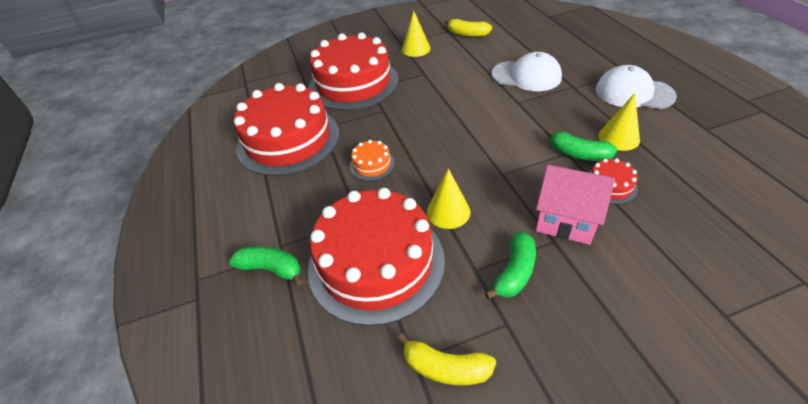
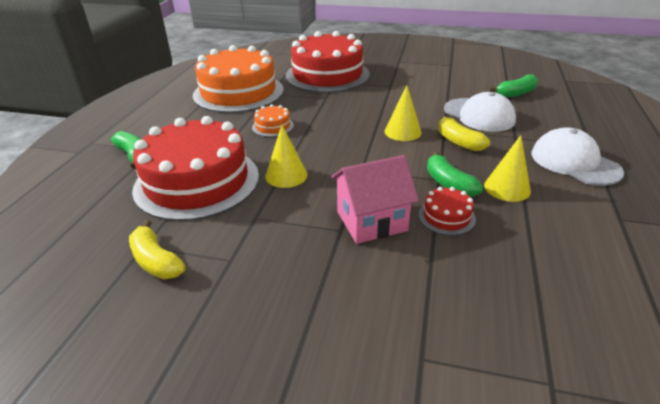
camera: 30 degrees right, 10 degrees down
red cake [234,83,340,176] -> orange cake [193,45,284,113]
yellow cone [402,11,431,57] -> yellow cone moved to [385,85,422,141]
yellow banana [445,19,492,37] -> yellow banana moved to [438,116,490,151]
green banana [485,231,536,299] -> green banana moved to [490,74,538,97]
pink house [535,165,615,245] -> pink house turned 75 degrees counterclockwise [331,155,419,244]

